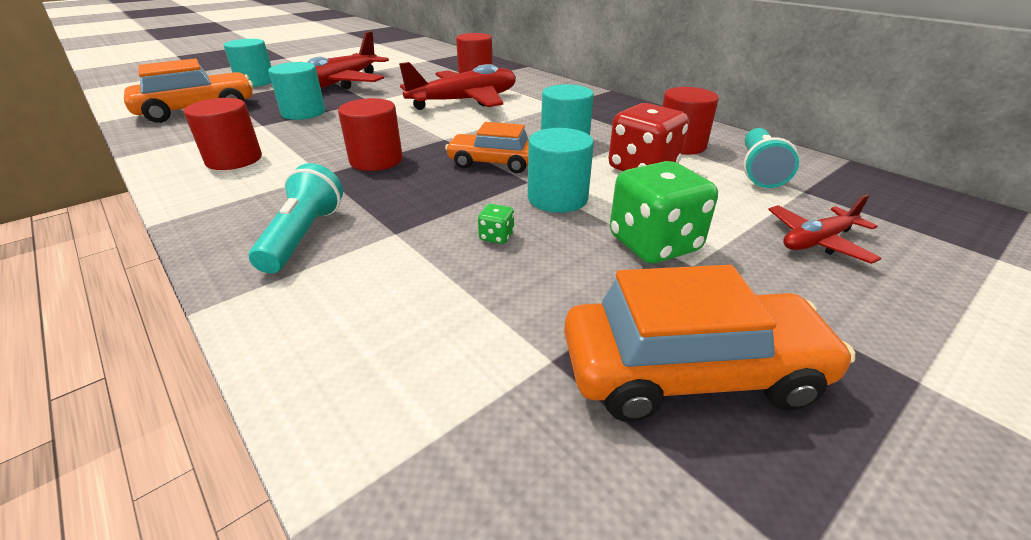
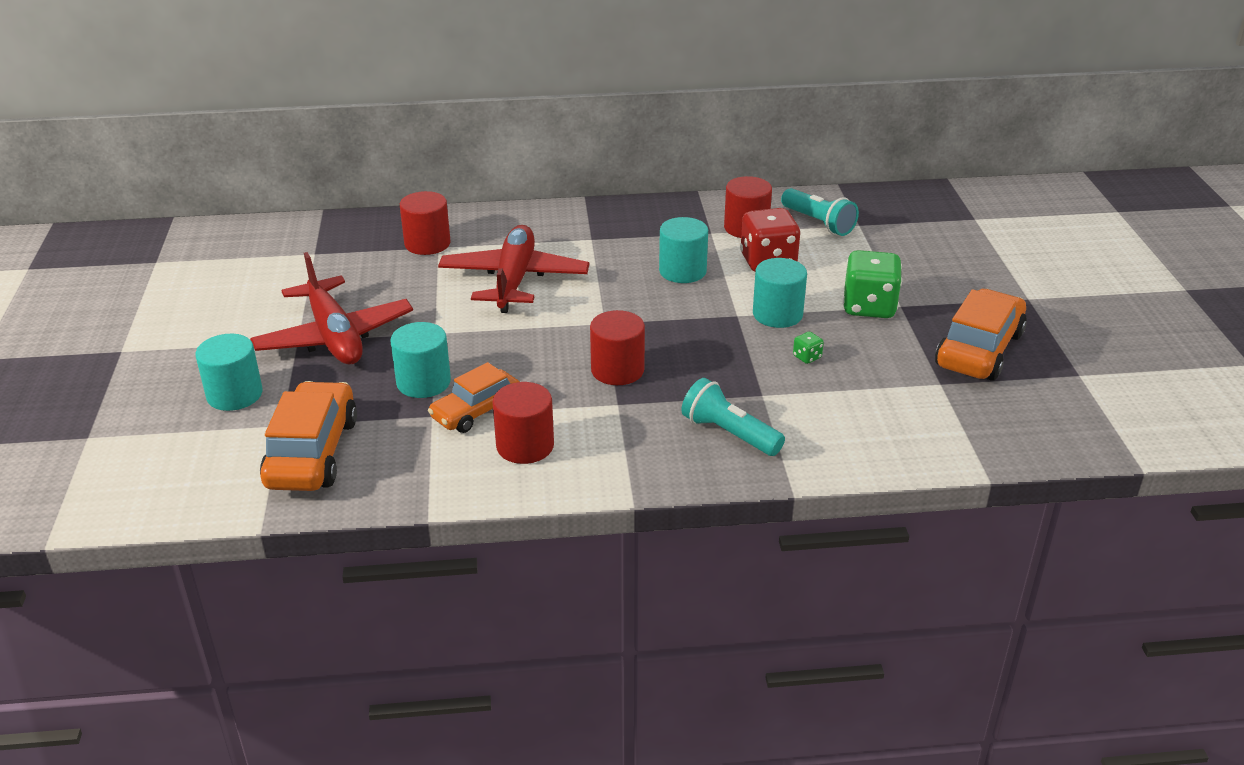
camera: 55 degrees left, 0 degrees up
orange car [445,122,529,173] -> orange car moved to [428,362,519,433]
red plane [768,194,882,264] -> none

